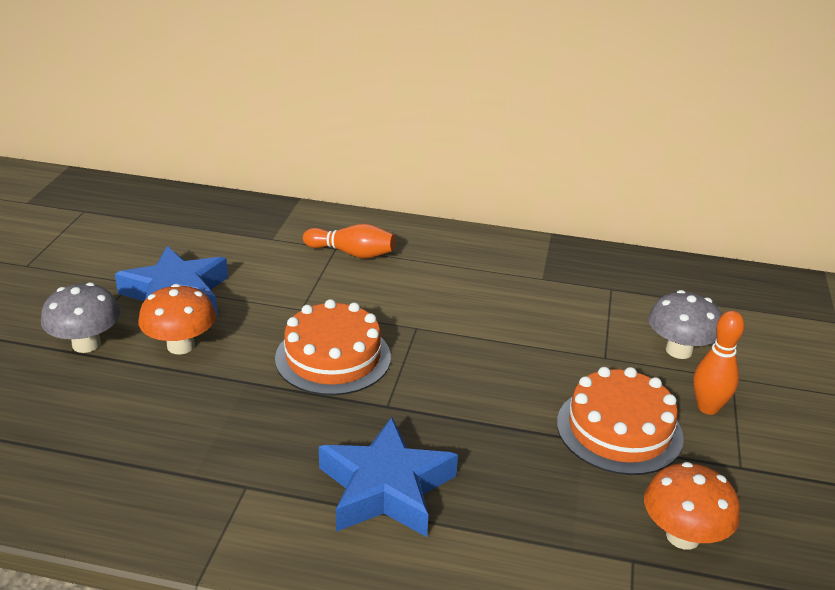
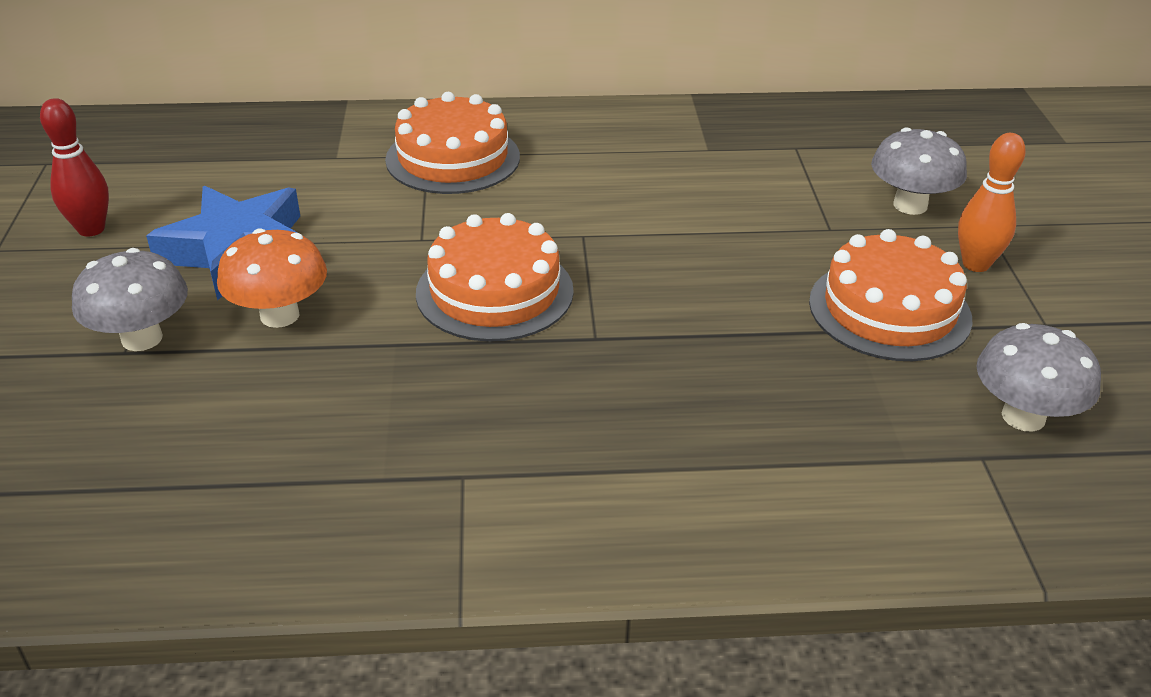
camera: 15 degrees left, 5 degrees up
orange bowling pin [303,224,396,259] -> orange cake [385,92,520,194]
blue star [319,417,458,537] -> none
orange mushroom [644,462,740,550] -> grey mushroom [976,323,1101,432]
none -> red bowling pin [40,98,109,237]

